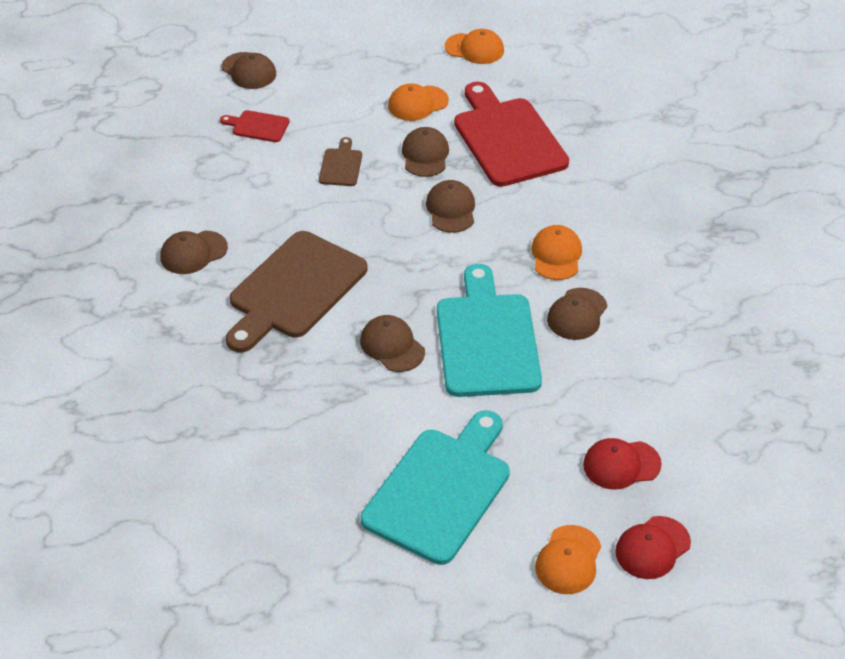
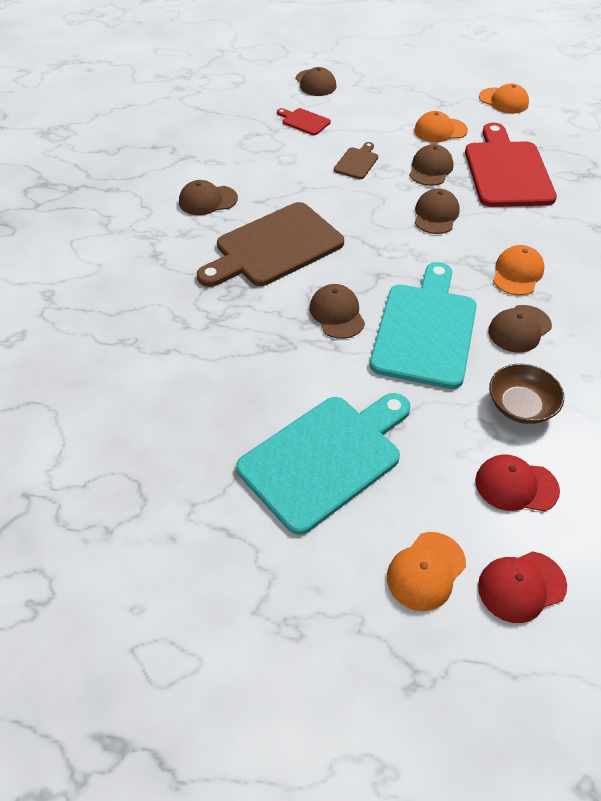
camera: 20 degrees right, 5 degrees up
none -> brown bowl [489,364,564,424]

